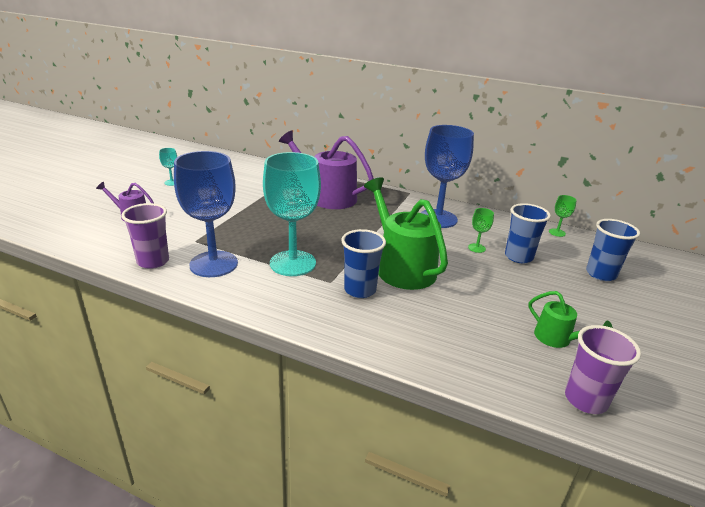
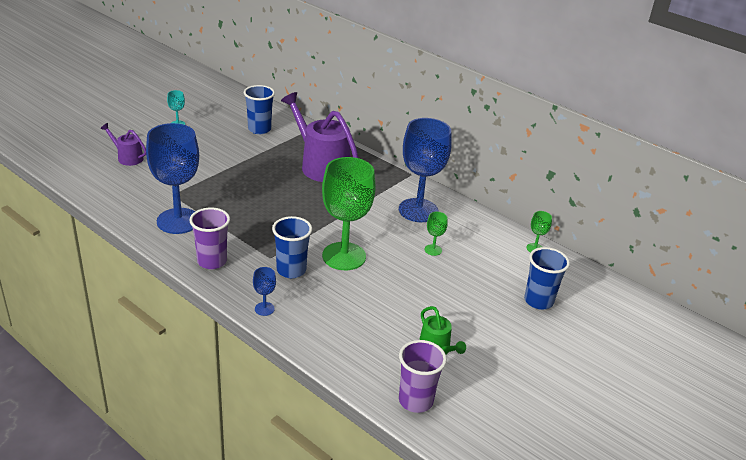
camera: 15 degrees right, 5 degrees up
purple cup [121,203,169,269] -> purple cup moved to [189,207,230,269]
turquoise goblet [263,152,321,276] -> none
green watering can [364,177,448,290] -> green goblet [322,157,376,270]
blue cup [505,203,551,263] -> blue cup moved to [244,85,275,134]
none -> blue goblet [253,267,276,316]

